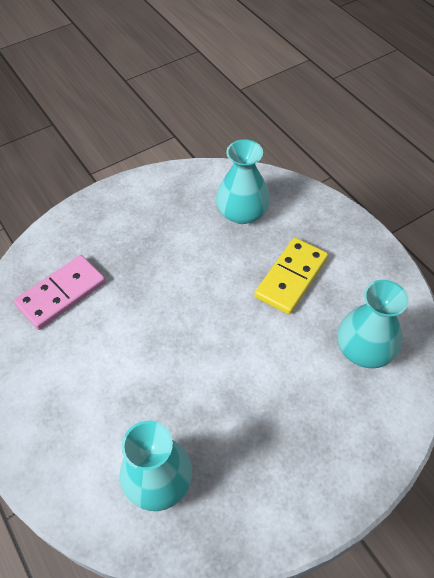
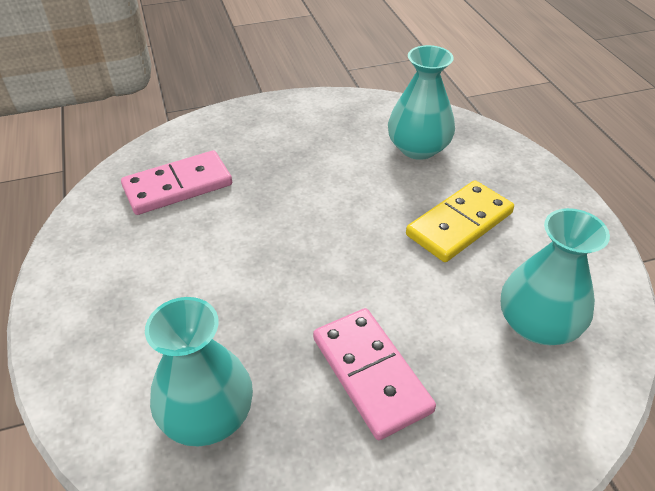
camera: 15 degrees right, 10 degrees down
none -> pink domino [313,308,436,440]

